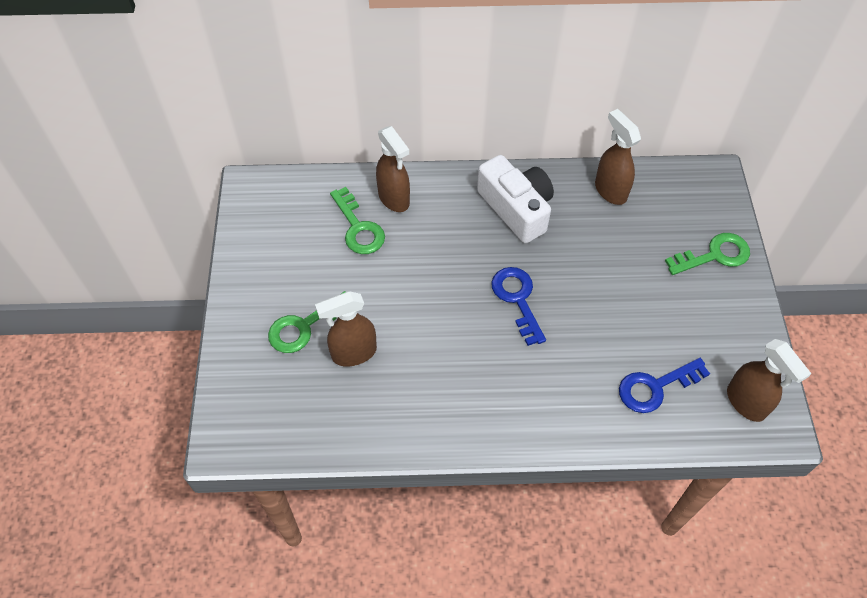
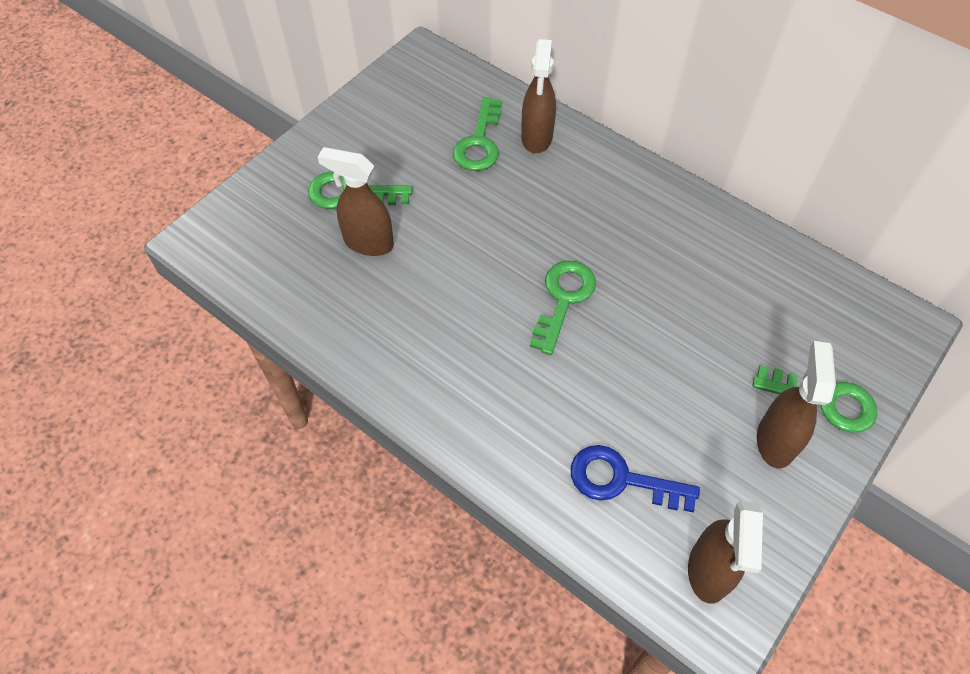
camera: 40 degrees right, 0 degrees up
white camera [477,155,554,243] -> none
blue key [491,267,546,346] -> green key [530,260,596,355]
brown spray bottle [595,109,641,205] -> brown spray bottle moved to [757,341,836,468]

